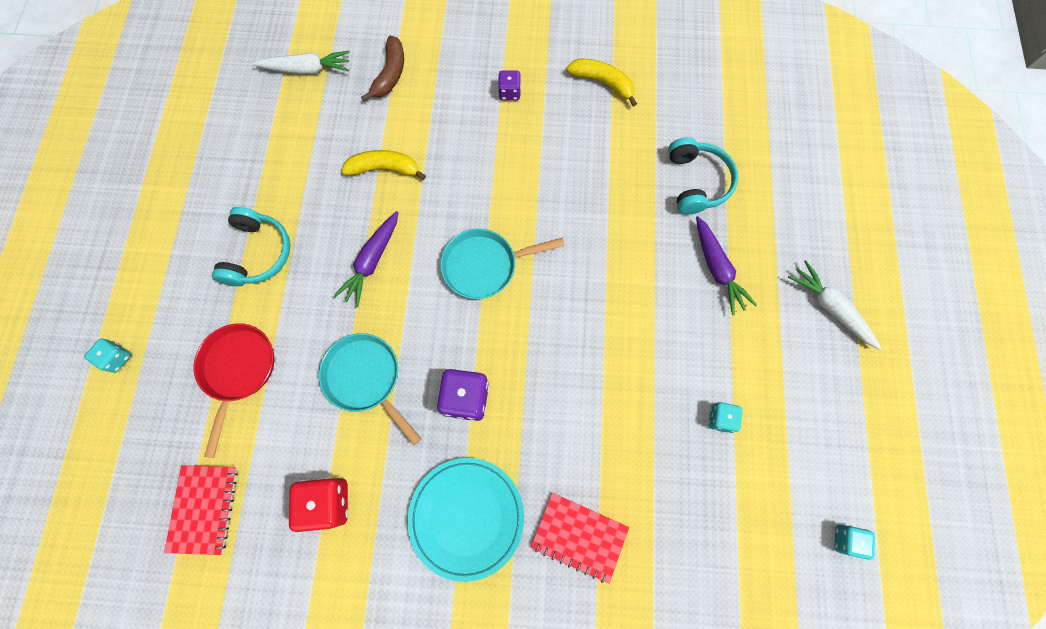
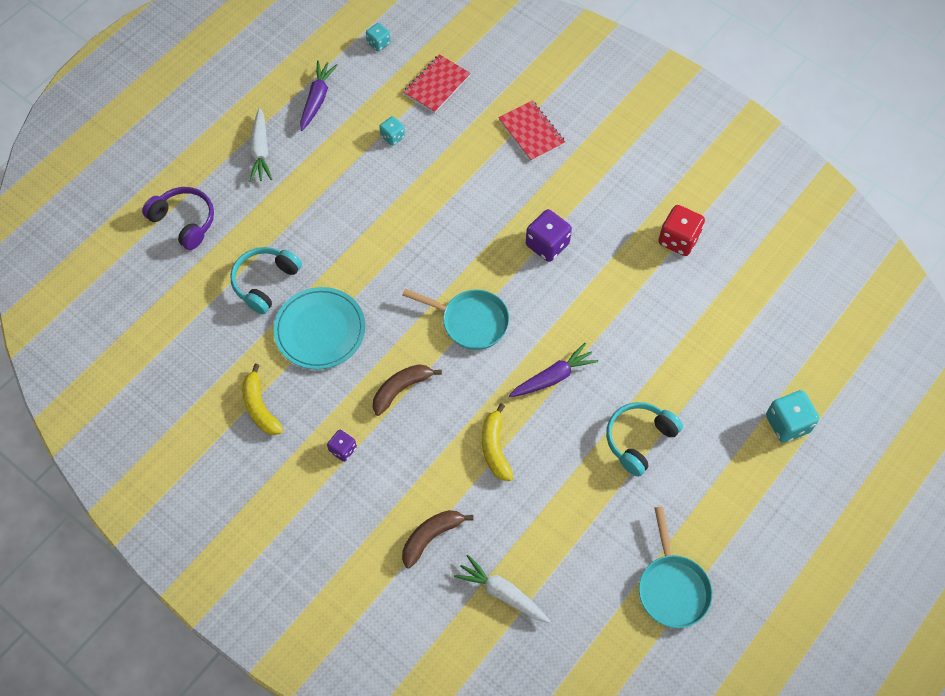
camera: 145 degrees left, 10 degrees down
turquoise dice [84,339,131,373] -> turquoise dice [766,390,819,443], size x1.71
red notebook [164,465,238,555] -> red notebook moved to [404,54,471,113]
red pan [193,323,274,458] -> none
turquoise pan [319,333,422,445] -> turquoise pan moved to [639,506,713,628]
yellow banana [341,150,426,180] -> yellow banana turned 45 degrees clockwise [482,403,514,481]
turquoise plate [407,458,524,582] -> turquoise plate moved to [274,287,366,370]
purple carrot [696,216,757,315] -> purple carrot moved to [300,60,338,131]
none -> purple headphones [142,187,214,250]
none -> brown banana [373,364,442,416]

